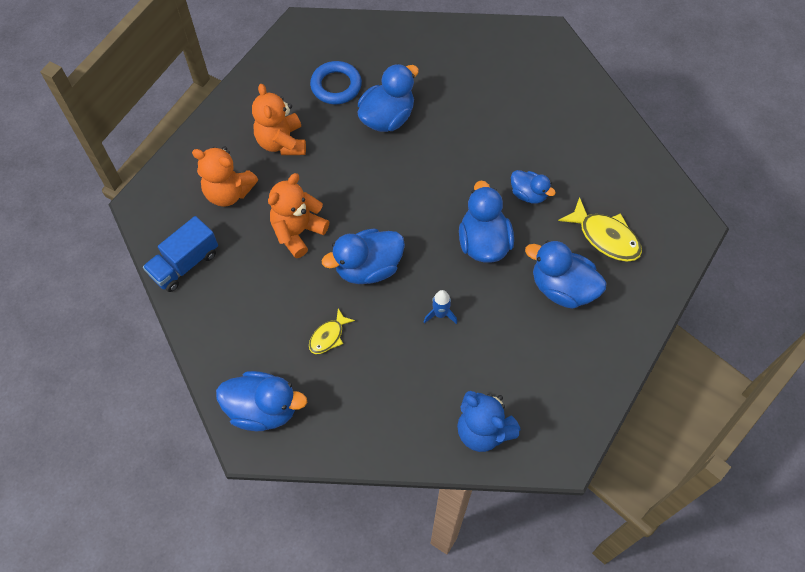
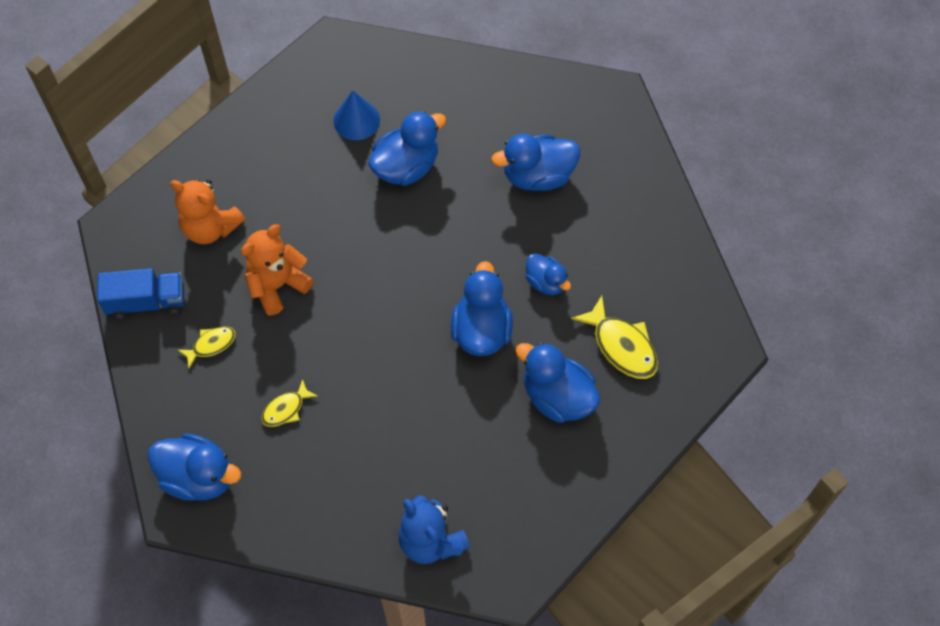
camera: 10 degrees right, 0 degrees up
blue truck [143,216,218,292] -> blue truck turned 150 degrees counterclockwise [97,268,184,320]
orange teddy bear [252,84,306,155] -> none
blue ring [310,61,362,104] -> blue cone [333,90,380,140]
blue duck [322,228,405,284] -> blue duck moved to [491,134,580,191]
blue rocket [424,290,457,324] -> none
none -> yellow fish [178,326,236,368]

